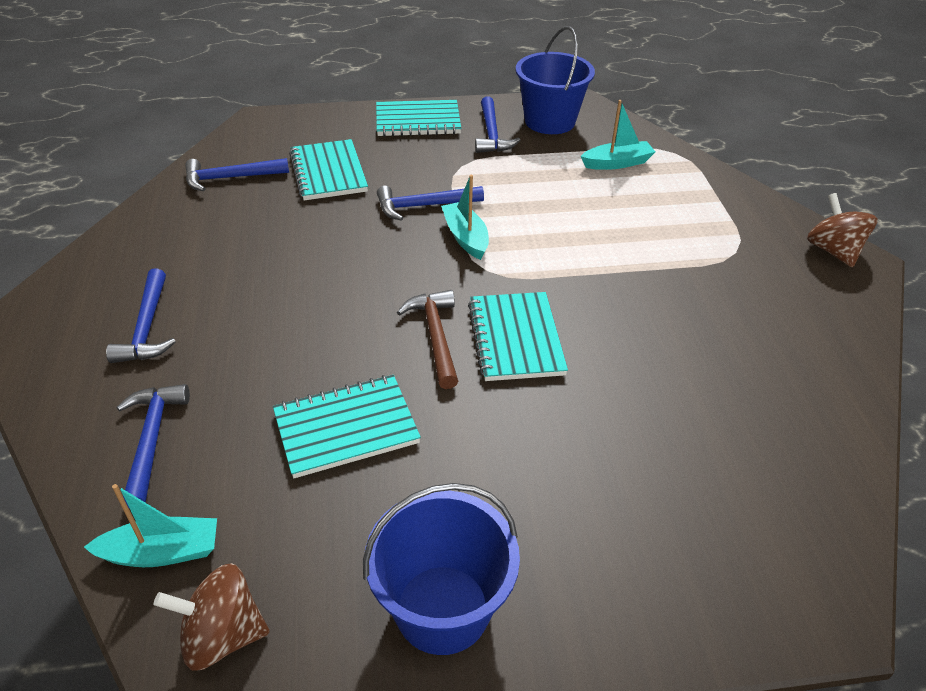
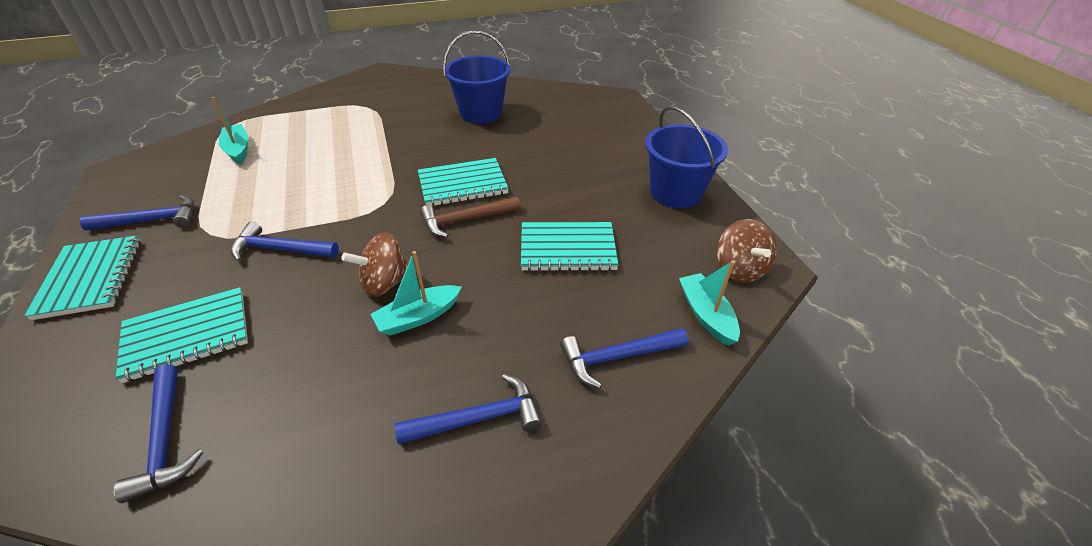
camera: 100 degrees left, 0 degrees up
turquoise notebook [273,375,421,478] -> turquoise notebook turned 60 degrees counterclockwise [521,222,619,272]
blue hammer [377,186,484,221] -> blue hammer turned 120 degrees clockwise [231,222,339,262]
turquoise boat [441,175,489,260] -> turquoise boat moved to [370,251,462,336]
blue bucket [515,26,595,134] -> blue bucket moved to [443,31,510,124]
brown spinning top [807,193,878,267] -> brown spinning top moved to [342,232,409,297]

